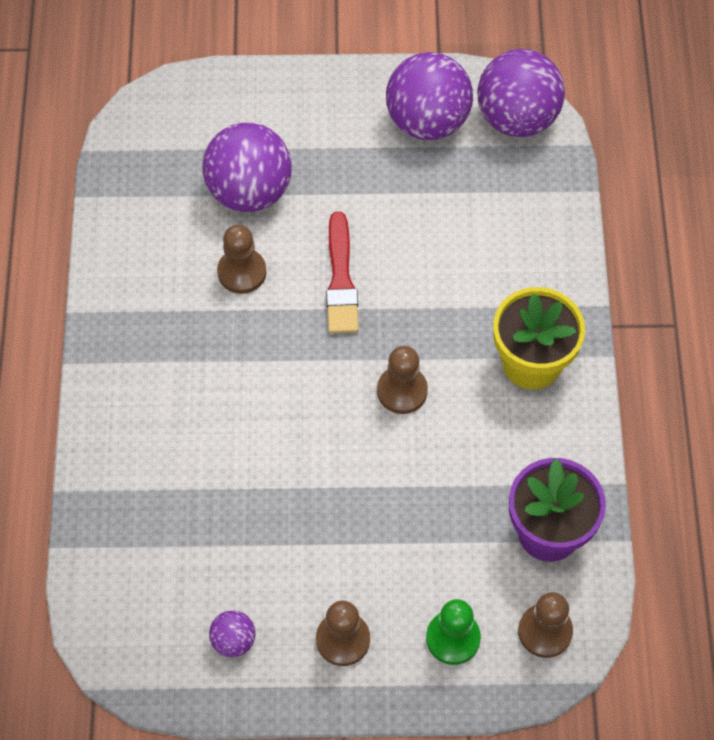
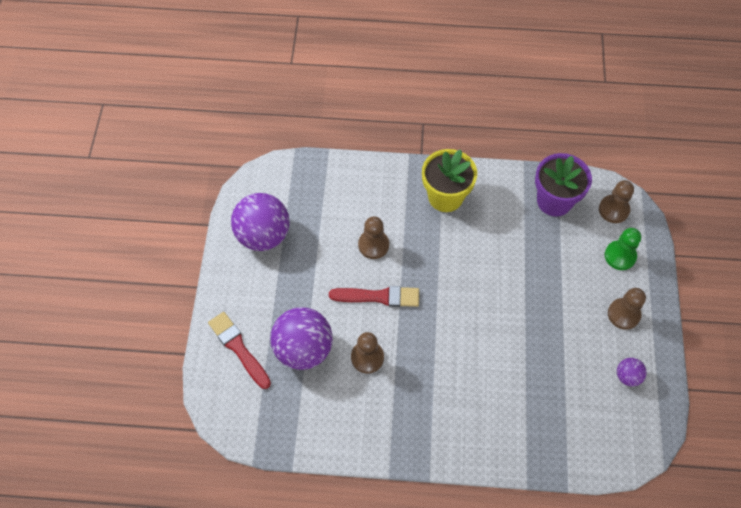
camera: 85 degrees left, 0 degrees up
brown pawn [377,346,428,414] -> brown pawn moved to [358,216,389,259]
purple ball [477,49,565,137] -> none
none -> red brush [208,312,271,389]

